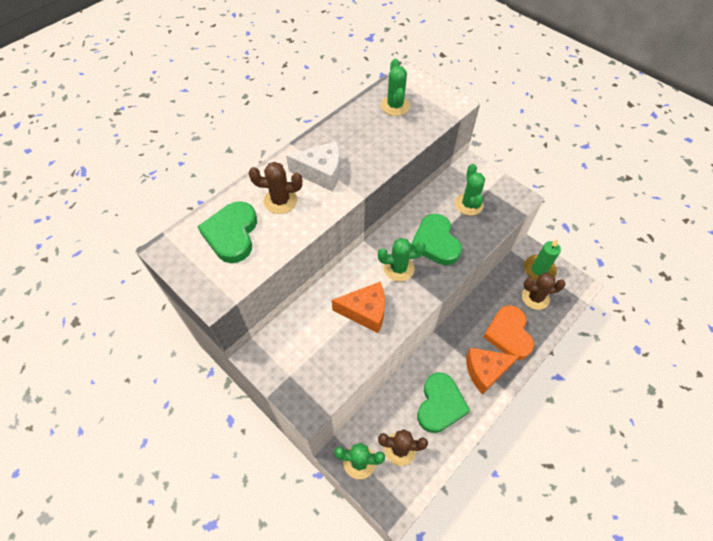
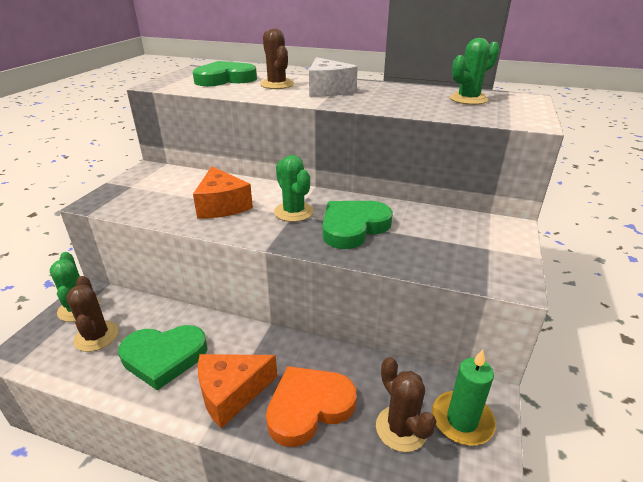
camera: 65 degrees right, 25 degrees down
green cactus [455,164,485,216] -> none
orange cheese [466,348,519,395] -> orange cheese turned 75 degrees counterclockwise [198,354,277,429]

